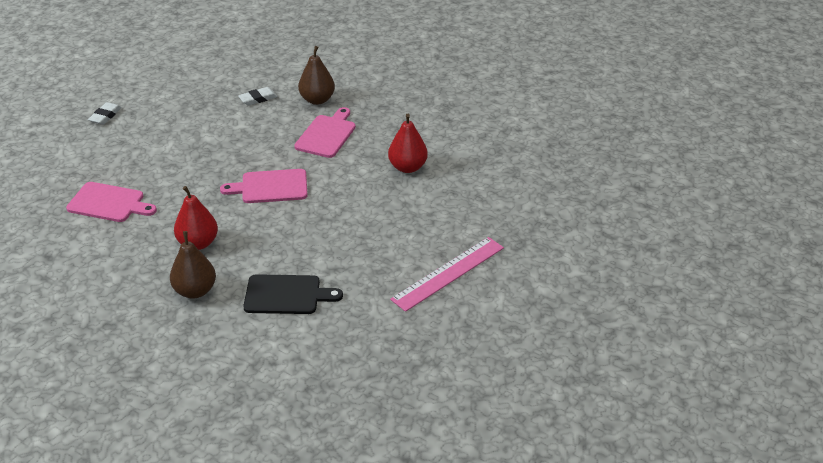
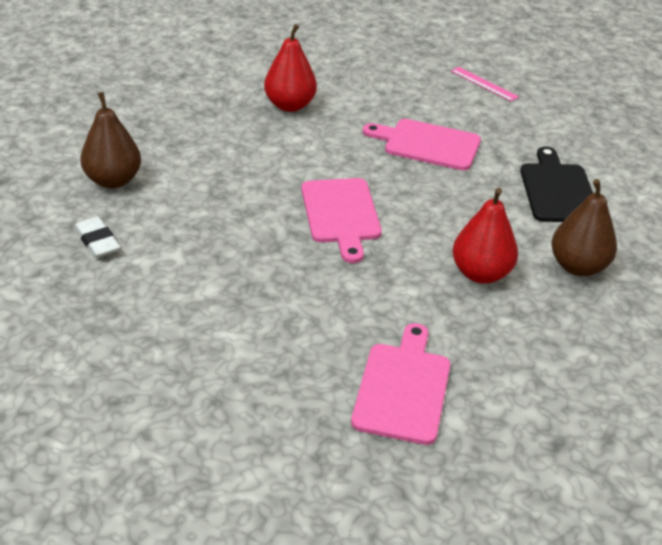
camera: 95 degrees left, 0 degrees up
white eraser [88,102,122,125] -> none
pink cutting board [294,107,356,158] -> pink cutting board moved to [363,119,481,171]
pink ruler [390,237,504,312] -> pink ruler [451,67,519,101], size x0.50

